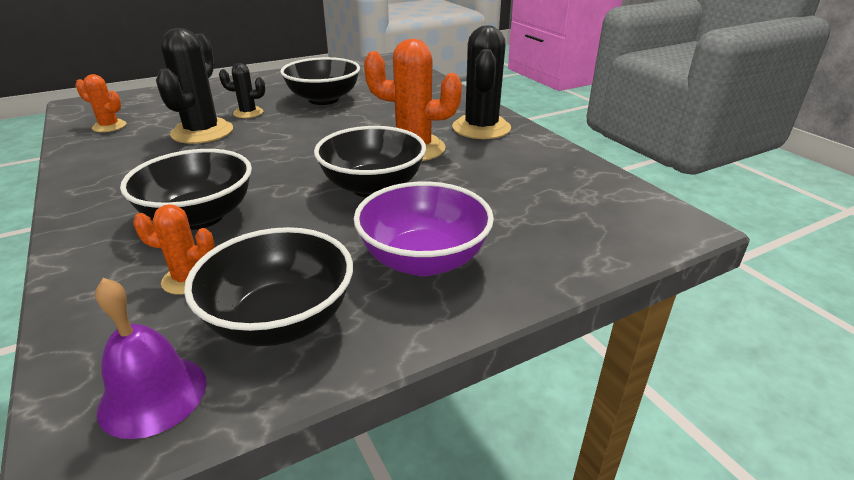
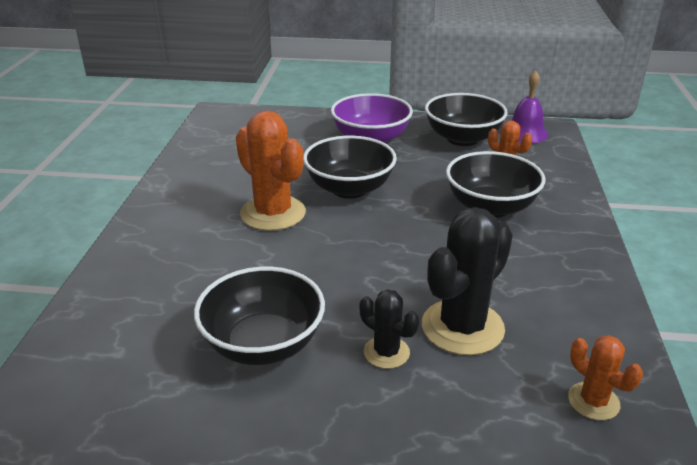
camera: 145 degrees left, 0 degrees up
black cactus [452,25,511,139] -> none

